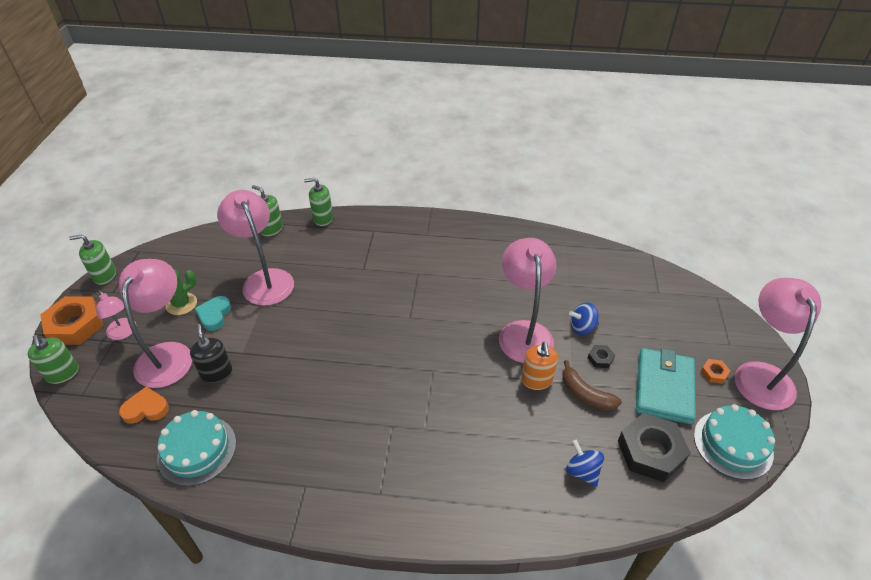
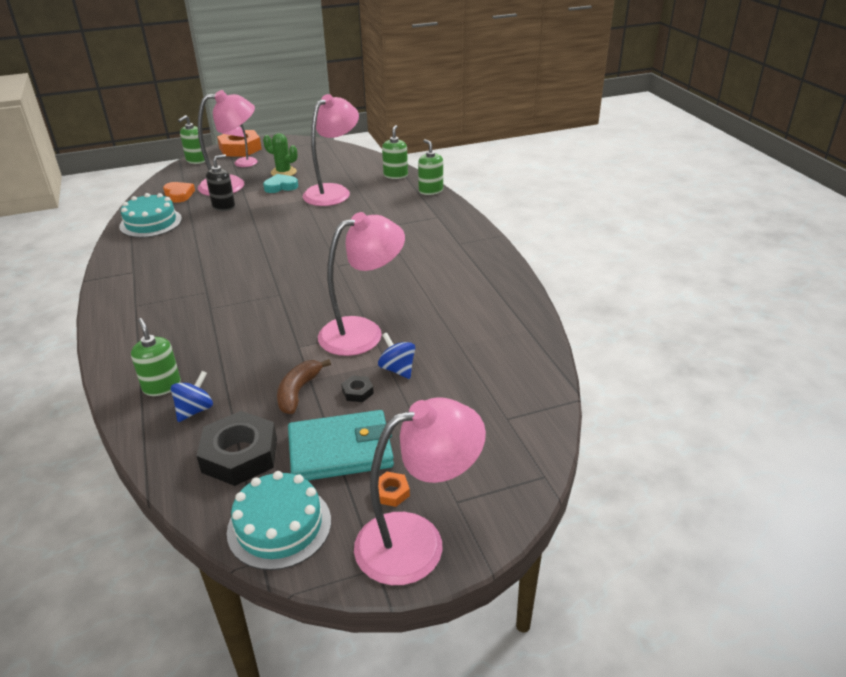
camera: 65 degrees right, 10 degrees down
green soap dispenser [69,235,116,285] -> green soap dispenser moved to [131,318,181,396]
orange soap dispenser [521,342,558,390] -> none

